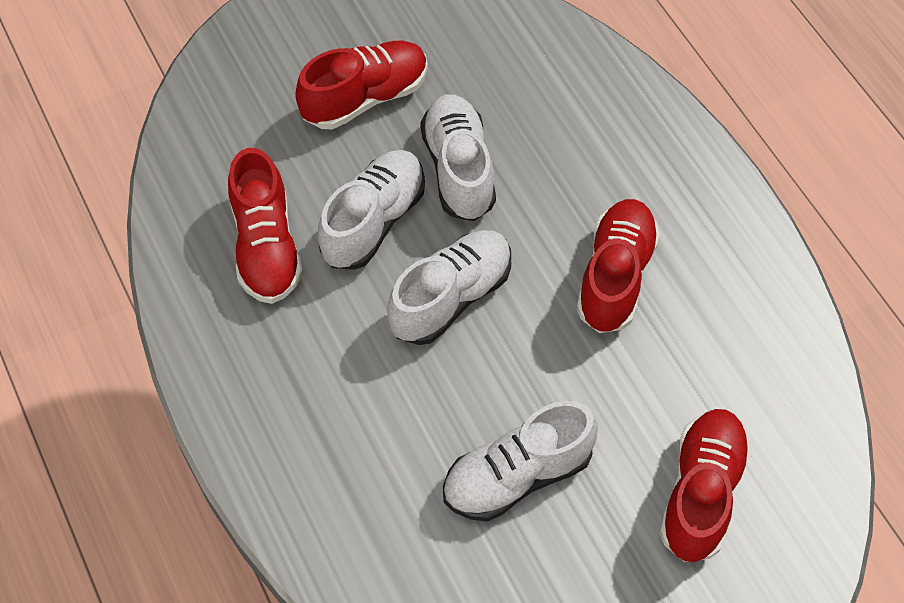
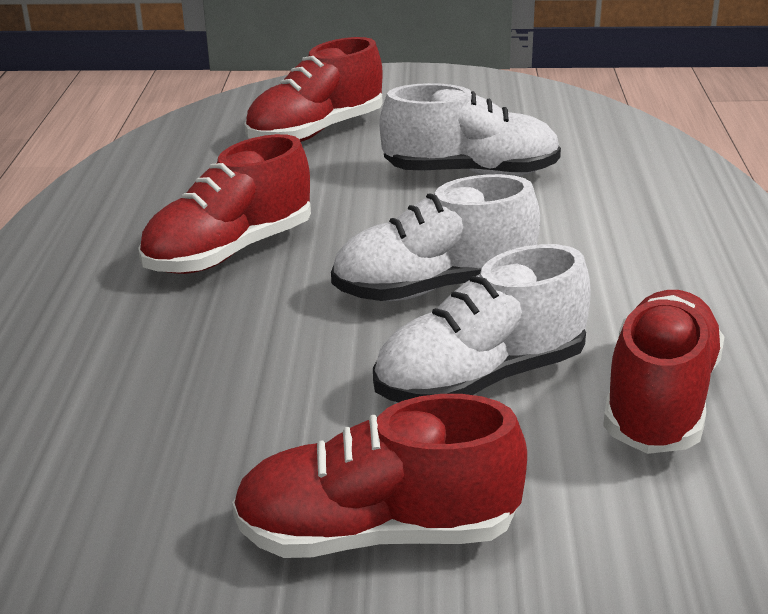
camera: 150 degrees left, 30 degrees down
white shoe [420,94,496,221] -> none

